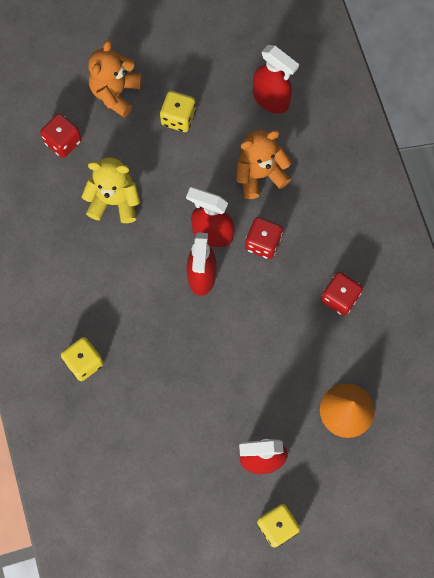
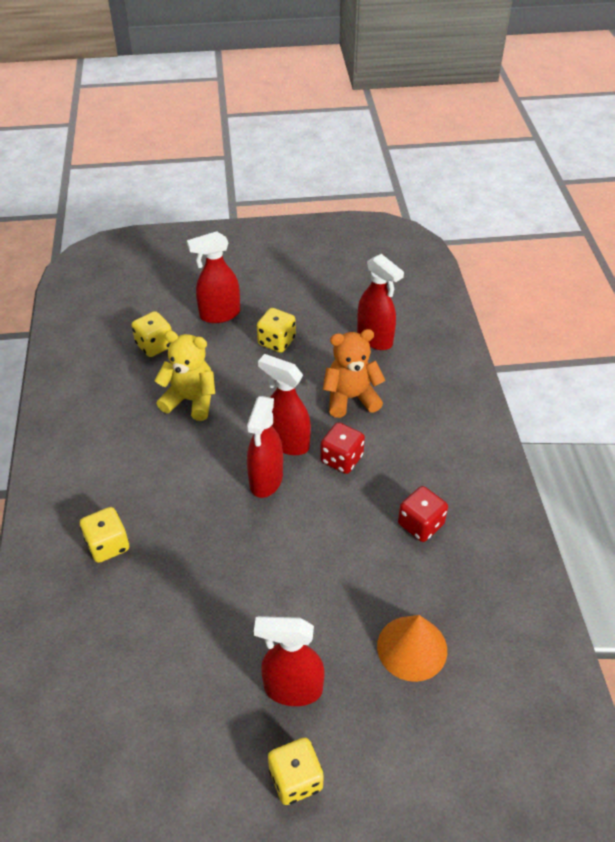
camera: 10 degrees right, 25 degrees down
red dice [40,113,82,158] -> yellow dice [132,311,172,357]
orange teddy bear [88,40,142,117] -> red spray bottle [187,231,240,323]

